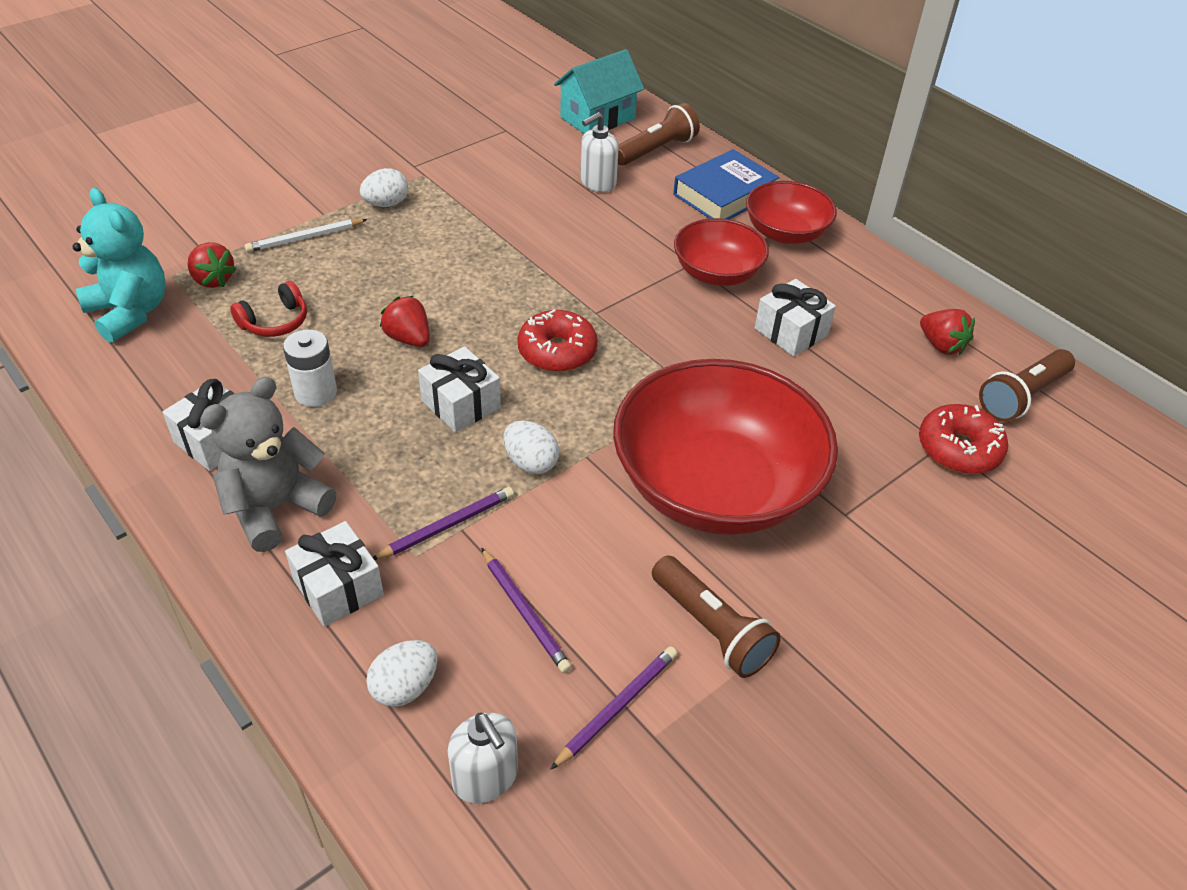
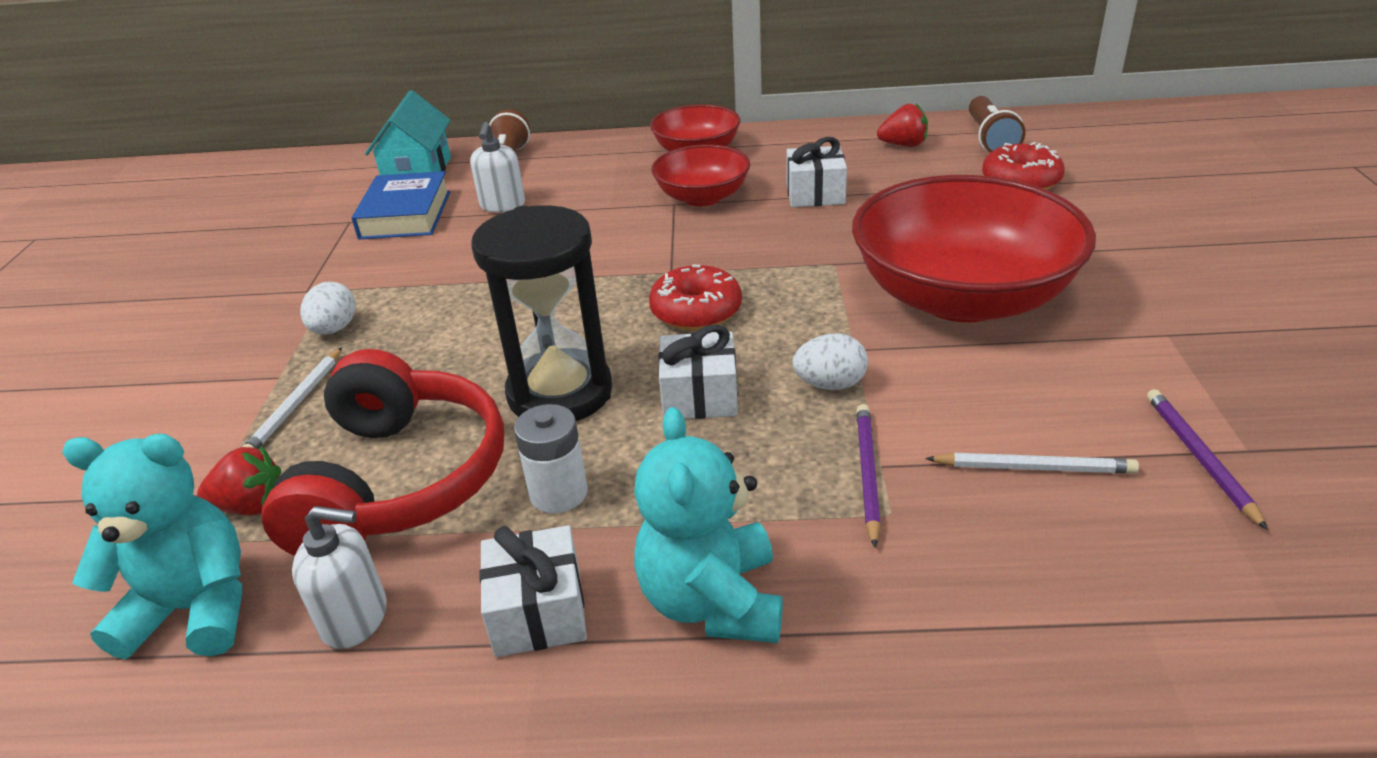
camera: 45 degrees left, 10 degrees down
grey teddy bear [200,377,336,552] -> turquoise teddy bear [634,407,783,643]
red headphones [230,281,307,337] -> red headphones [262,349,504,556], size x2.29
white gift [285,521,384,627] -> none
white egg [366,640,438,707] -> none
red strawberry [380,296,430,347] -> black hourglass [472,205,612,421]
white soap dispenser [448,712,518,804] -> white soap dispenser moved to [292,506,387,649]
purple pencil [481,547,572,673] -> white pencil [925,453,1139,474]
brown flashlight [652,555,781,678] -> none
blue book [673,149,780,219] -> blue book moved to [352,171,450,240]

